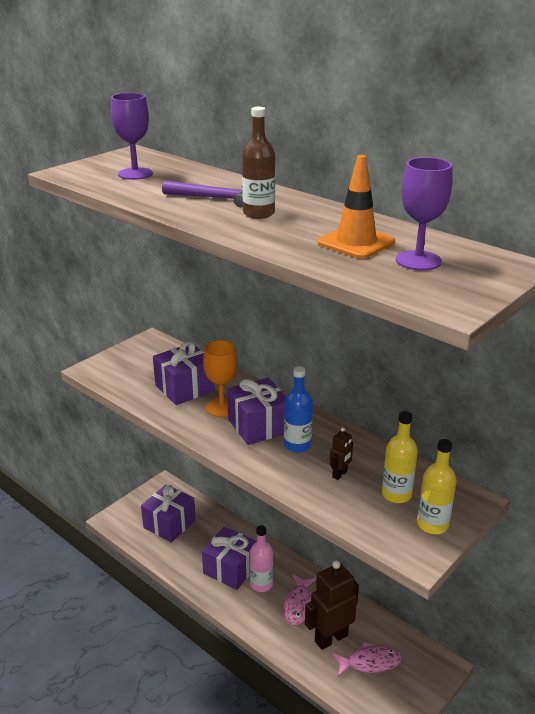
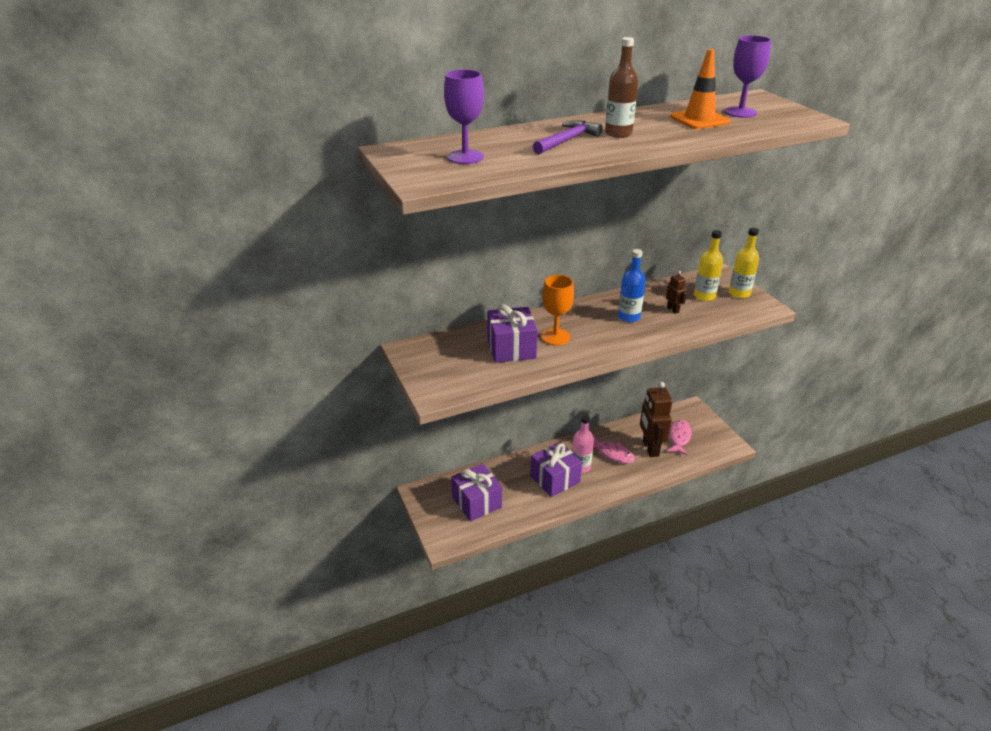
camera: 65 degrees left, 5 degrees up
purple gift [227,378,286,445] -> none

